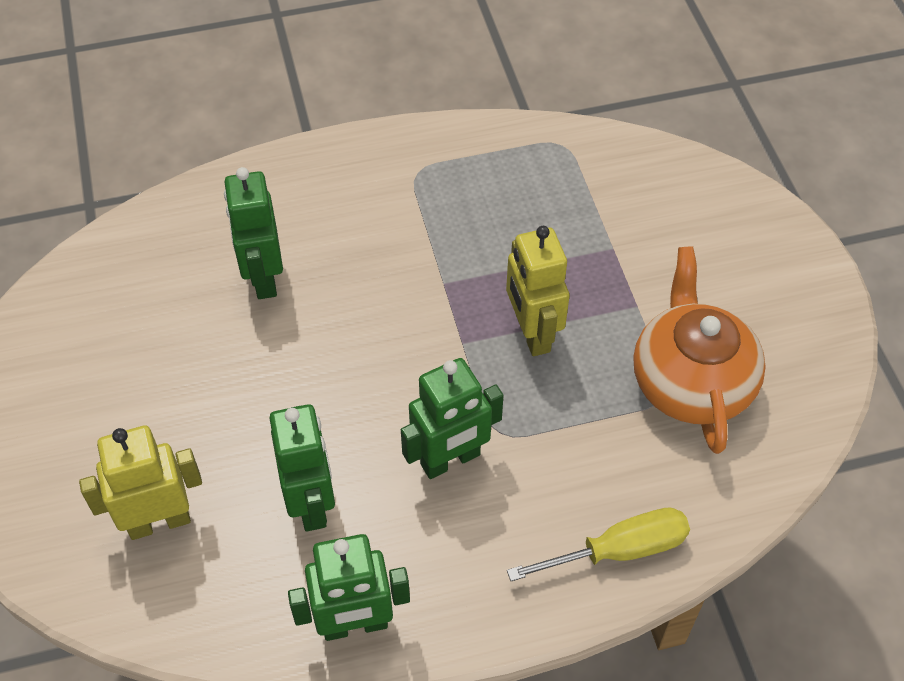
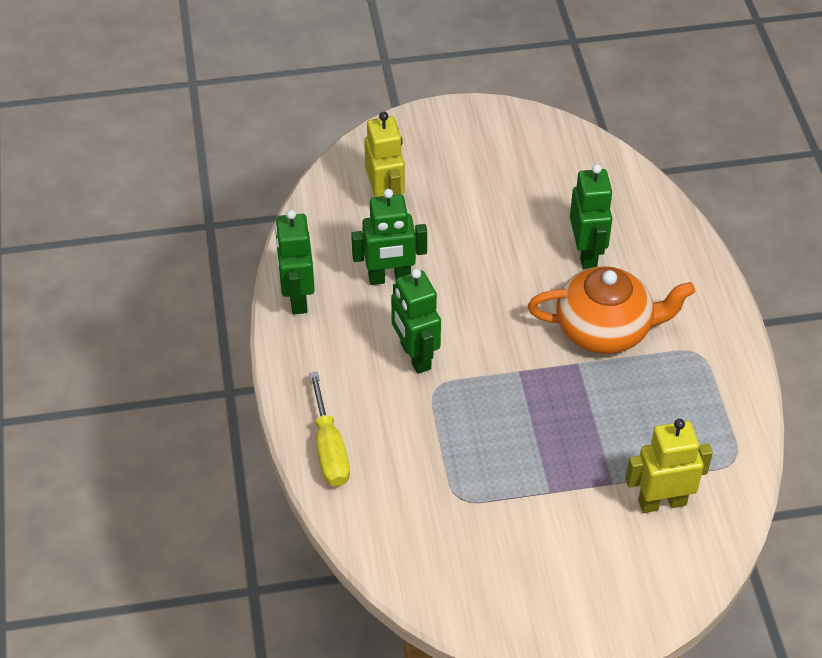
camera: 95 degrees right, 5 degrees down
green robot [224,167,283,299] -> green robot turned 90 degrees clockwise [570,164,613,269]
yellow robot [506,226,570,356] -> yellow robot moved to [626,419,713,513]
orange teapot [634,246,766,454] -> orange teapot moved to [528,266,695,354]

